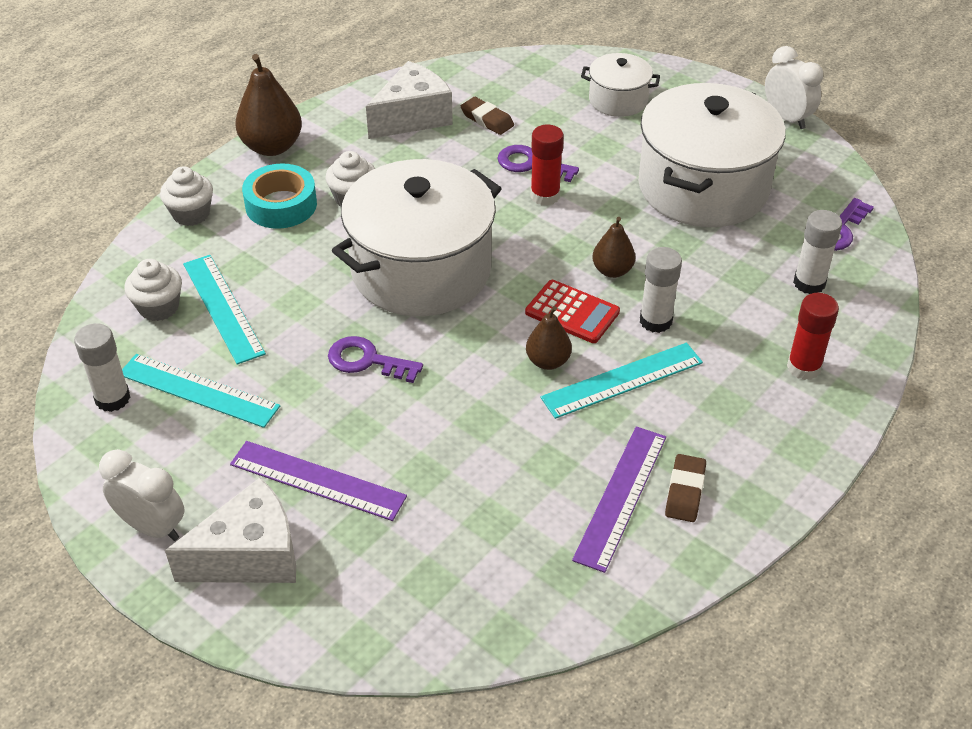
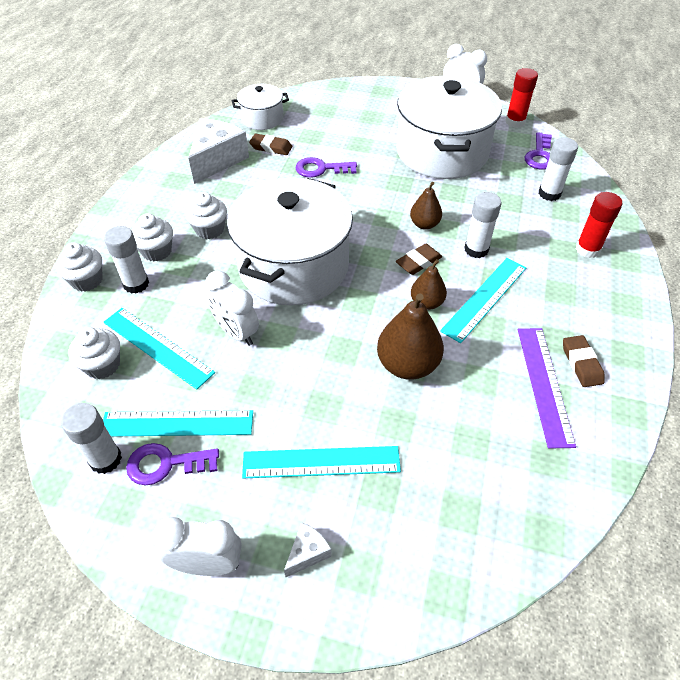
camera: 25 degrees left, 5 degrees up
white cheese [165,478,296,583] -> white cheese [284,522,332,577], size x0.46
purple ruler [230,441,407,521] -> turquoise ruler [242,446,401,478]
brown pear [235,54,302,156] -> brown pear moved to [377,293,444,380]
turquoise tape [242,164,317,229] -> white cupcake [131,214,173,261]
purple key [328,336,423,383] -> purple key moved to [126,443,219,485]
red calculator [525,280,620,343] -> brown eraser [396,244,442,275]
red glue stick [530,125,564,206] -> red glue stick moved to [505,68,538,128]
white pot [581,53,660,117] -> white pot moved to [232,84,289,130]
none -> white glue stick [104,226,149,294]
none -> white clock [205,271,259,346]

